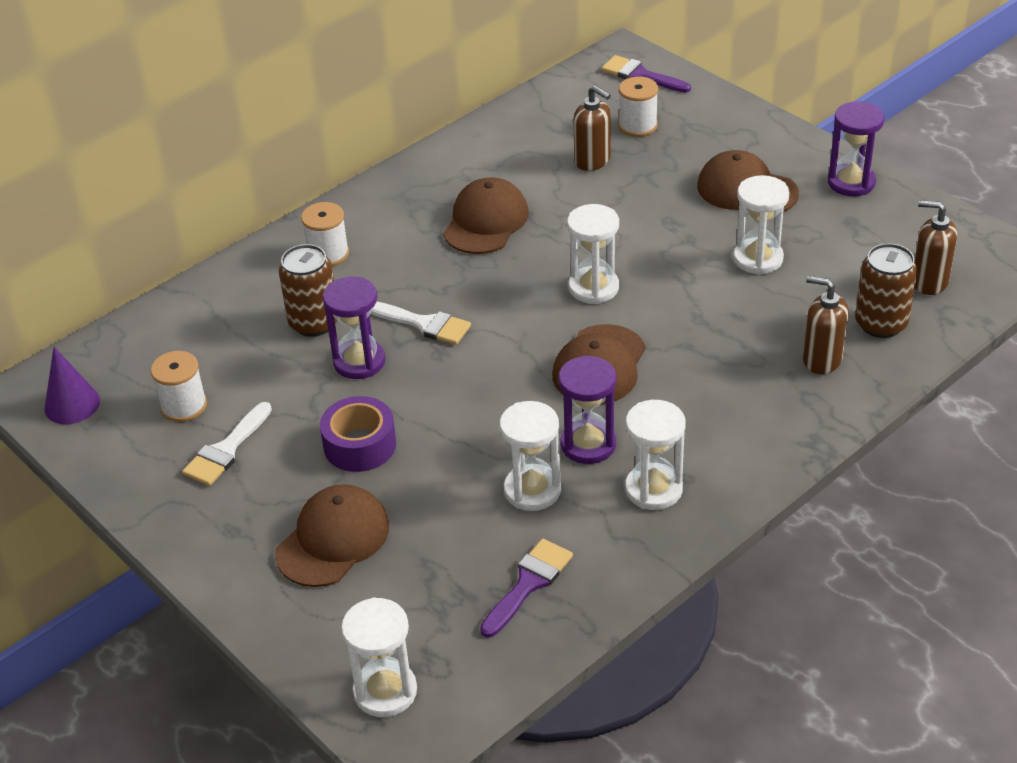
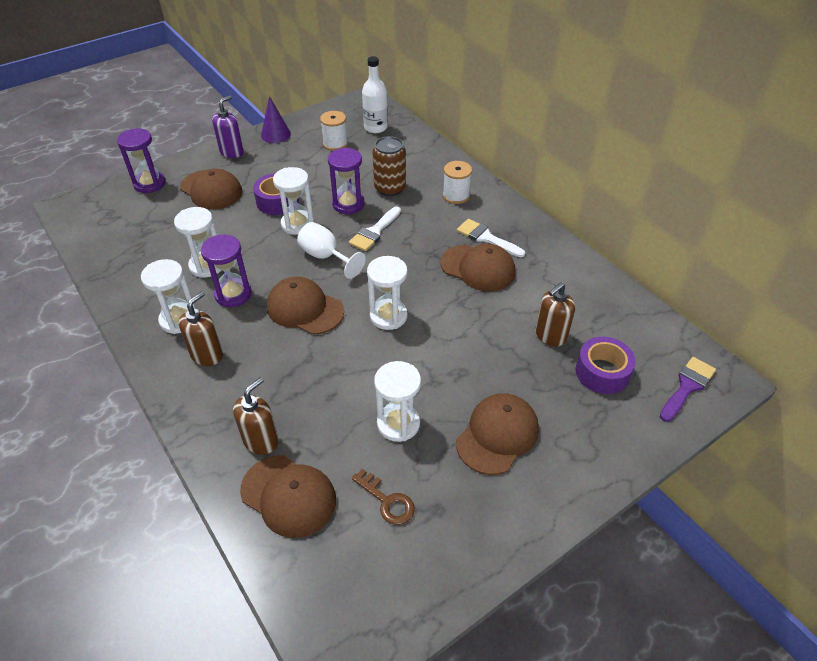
camera: 95 degrees right, 5 degrees up
purple cone [44,347,100,424] -> purple cone moved to [261,96,291,143]
white brush [182,402,272,486] -> white brush moved to [457,219,525,257]
white hourglass [341,597,417,717] -> white hourglass moved to [273,167,314,235]
purple brush [480,539,573,638] -> none
white spool [619,76,658,137] -> purple tape [576,337,636,394]
purple hourglass [828,101,884,196] -> purple hourglass moved to [117,128,165,193]
brown can [855,243,917,338] -> brown cap [240,455,336,538]
brown soap dispenser [914,200,957,295] -> brown soap dispenser moved to [179,291,223,366]
none -> purple soap dispenser [212,95,244,158]
none -> white goblet [297,222,366,279]
none -> brown key [352,469,415,525]
none -> white bottle [362,56,388,133]

